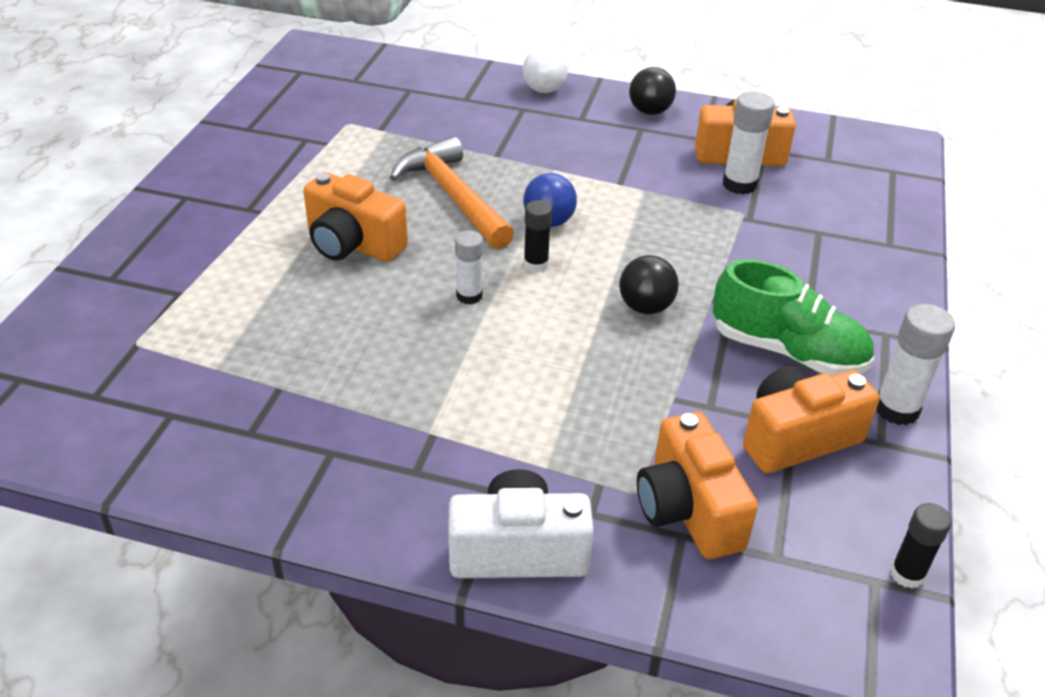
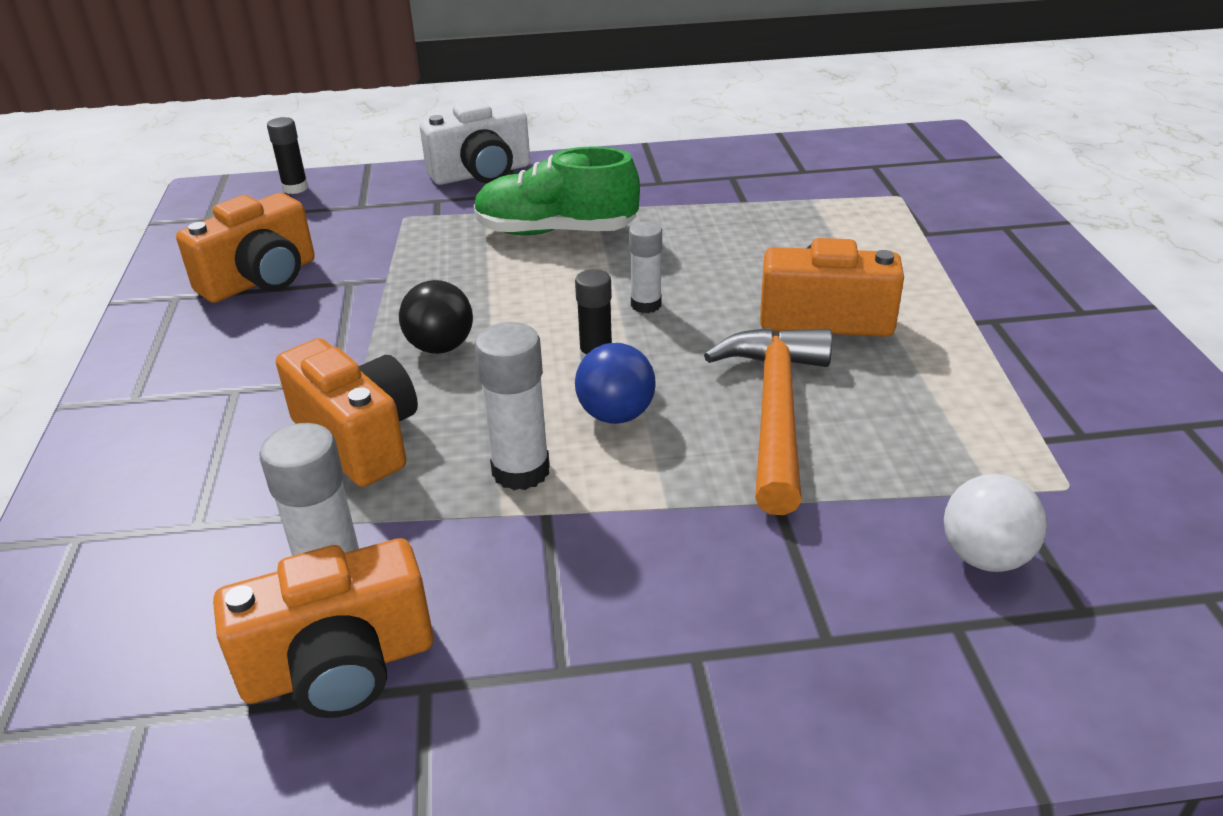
camera: 160 degrees right, 5 degrees down
orange hammer [390,136,514,249] -> orange hammer turned 120 degrees counterclockwise [704,327,832,515]
white ball [523,46,568,93] -> white ball moved to [944,474,1047,572]
black ball [629,67,676,115] -> none
orange camera [637,412,758,559] -> orange camera moved to [276,338,418,487]
green shoe [713,259,874,376] -> green shoe moved to [474,146,640,235]
white glue stick [876,304,955,425] -> white glue stick moved to [475,322,550,490]
black glue stick [890,503,952,589] -> black glue stick moved to [267,117,308,194]

